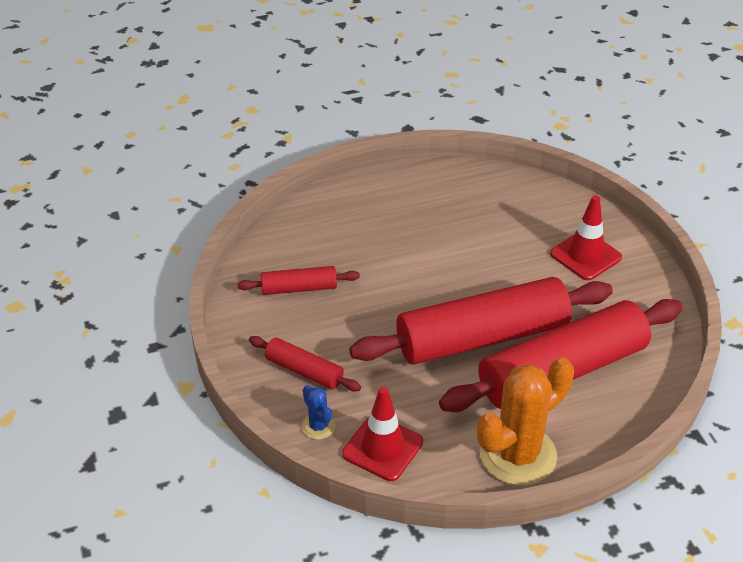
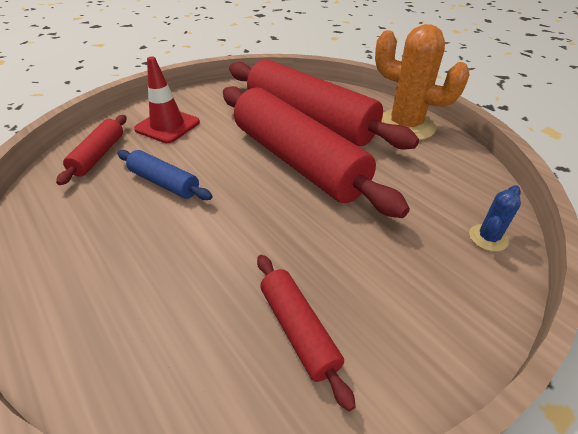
camera: 110 degrees left, 0 degrees up
red rolling pin [249,336,361,391] -> red rolling pin moved to [56,115,126,185]
red traffic cone [342,387,423,481] -> none
none -> blue rolling pin [117,150,213,200]

